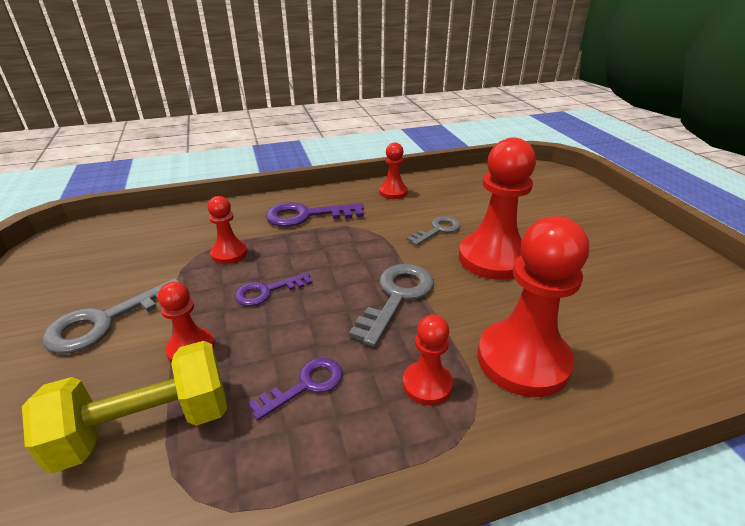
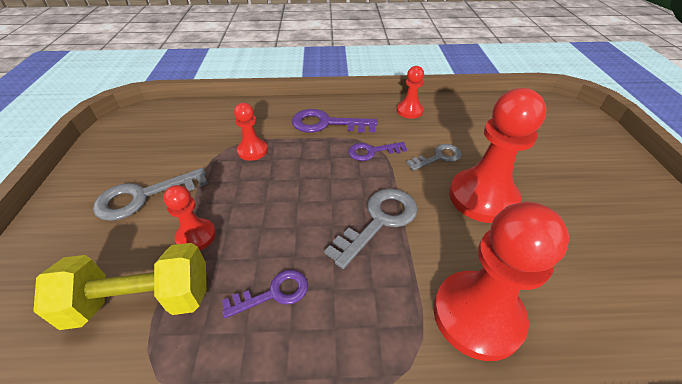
camera: 15 degrees right, 10 degrees up
purple key [235,272,313,306] -> purple key moved to [348,142,407,161]
red pawn [403,314,453,405] -> none

